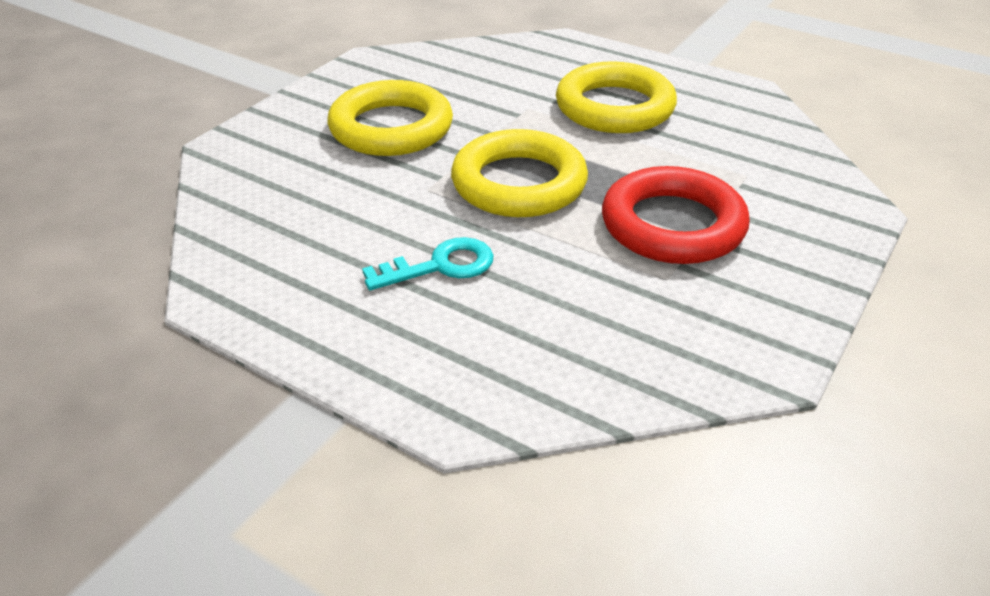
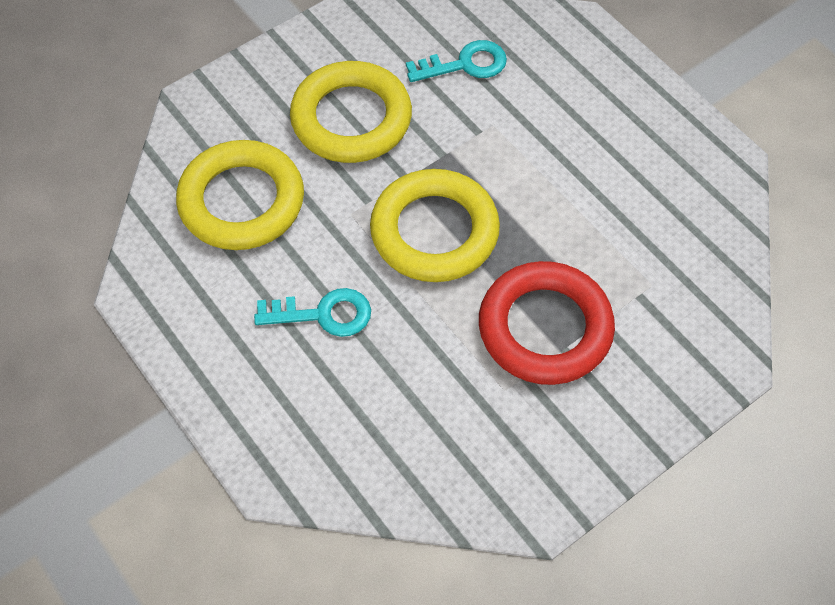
camera: 20 degrees right, 20 degrees up
yellow ring [556,61,677,133] -> yellow ring moved to [176,140,304,250]
none -> turquoise key [406,40,507,82]

